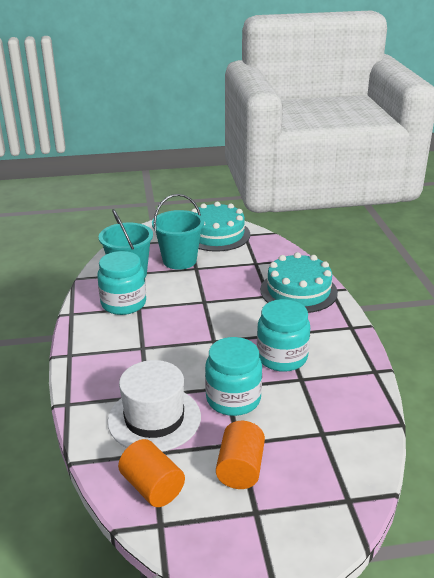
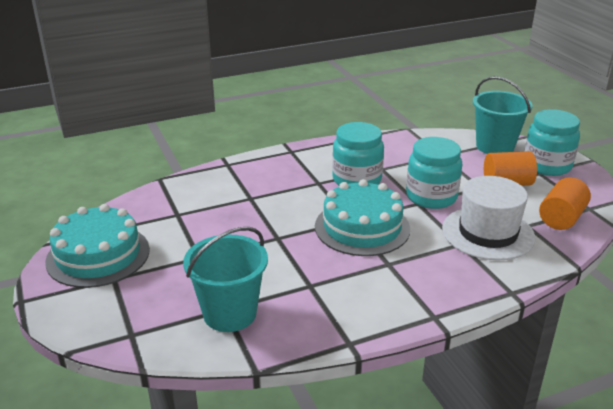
camera: 105 degrees left, 0 degrees up
turquoise jar [97,251,146,315] -> turquoise jar moved to [524,109,580,176]
turquoise bucket [152,194,204,270] -> turquoise bucket moved to [473,76,533,154]
turquoise cake [260,252,338,313] -> turquoise cake moved to [315,179,410,256]

